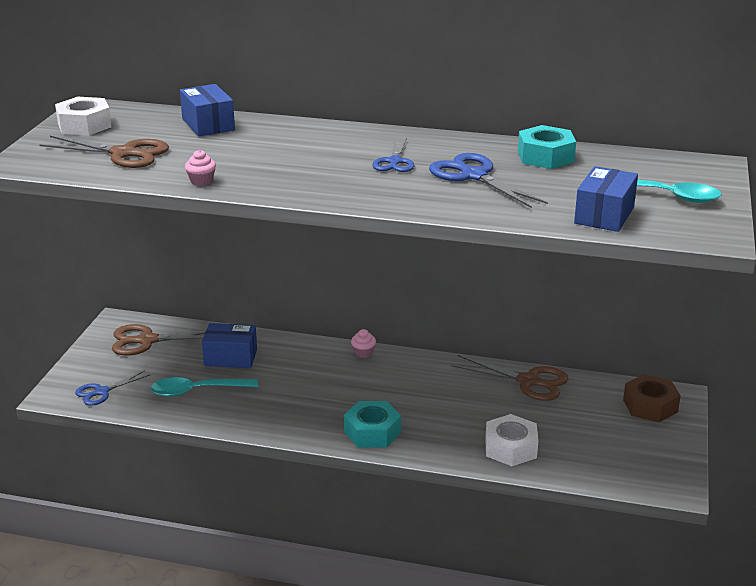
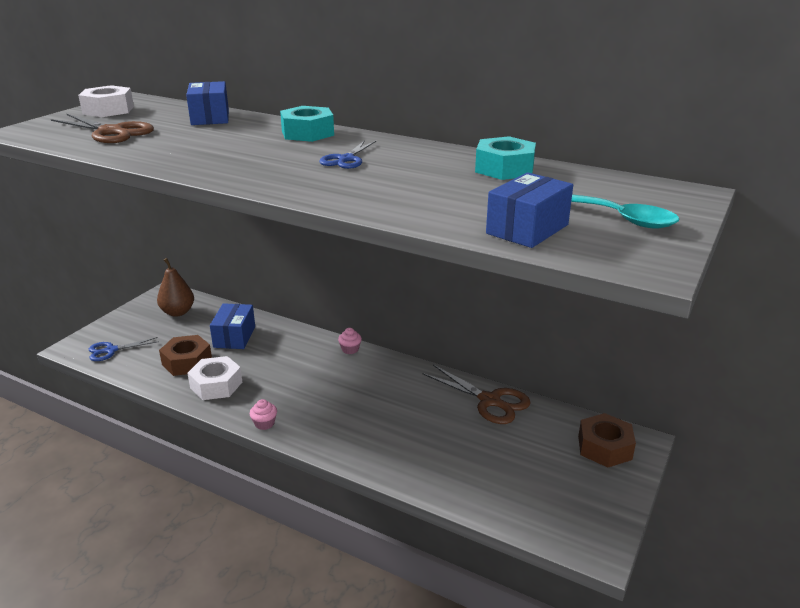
camera: 15 degrees right, 0 degrees up
brown scissors [112,324,205,356] -> brown pear [157,258,194,317]
turquoise spoon [151,377,258,397] -> brown nut [159,335,212,376]
pink cupcake [185,150,216,186] -> pink cupcake moved to [250,399,277,430]
blue box [202,323,257,368] -> blue box turned 75 degrees clockwise [210,303,255,349]
turquoise nut [344,401,401,448] -> turquoise nut moved to [280,106,334,142]
blue scissors [429,153,548,208] -> none
white nut [485,414,538,466] -> white nut moved to [187,356,242,400]

